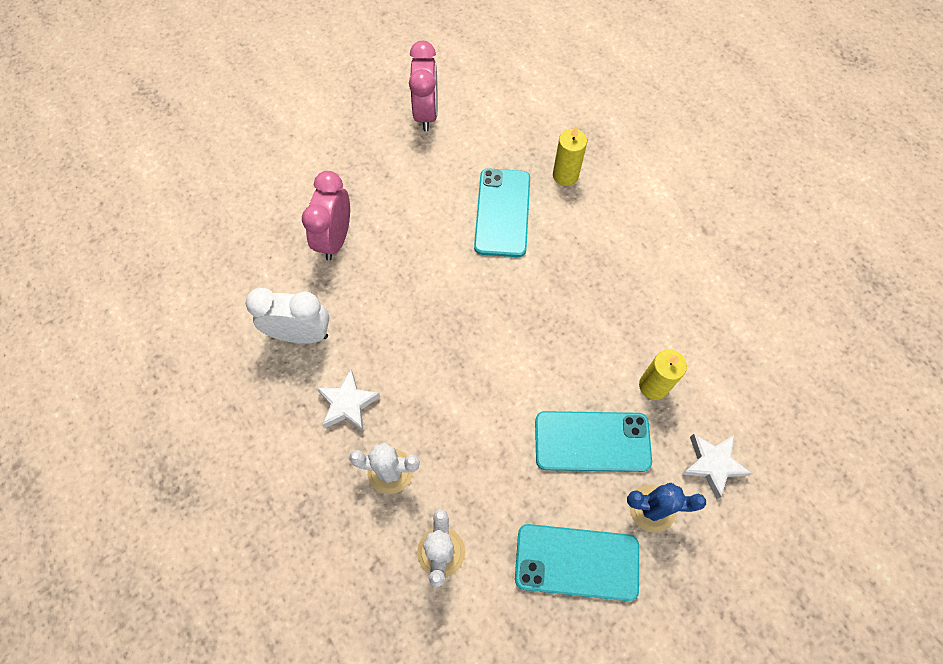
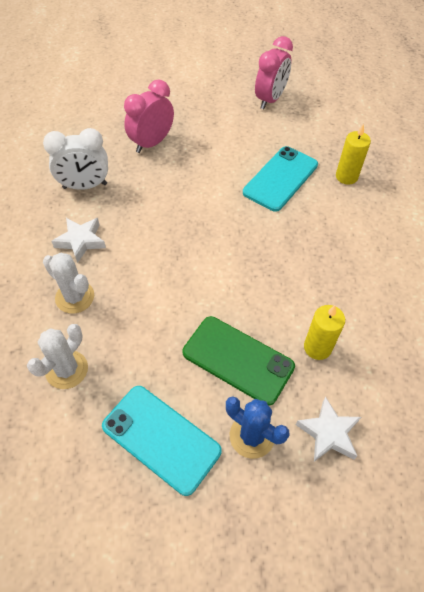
camera: 30 degrees right, 10 degrees down
white clock [246,288,329,343] -> white clock turned 135 degrees clockwise [43,128,108,190]
turquoise phone [535,411,652,472] -> green phone [183,316,295,406]

